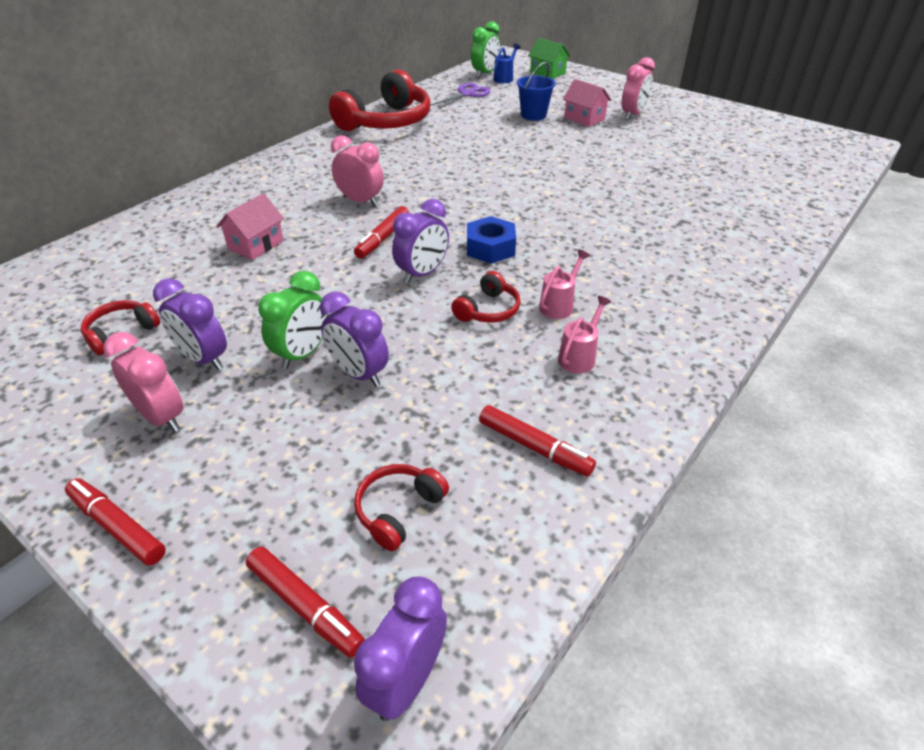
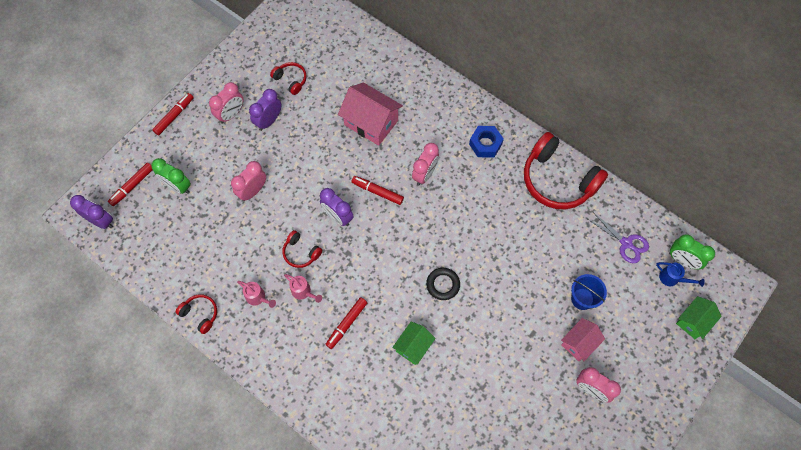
camera: 90 degrees right, 25 degrees up
pink house [216,193,284,260] -> pink house [338,83,403,146], size x1.65
green clock [259,271,328,369] -> green clock moved to [151,158,191,194]
purple clock [320,291,389,387] -> pink clock [231,161,266,201]
red headphones [354,464,449,551] -> red headphones moved to [176,294,217,334]
blue nut [467,216,516,264] -> blue nut moved to [469,126,504,157]
red marker [479,405,596,477] -> red marker moved to [325,297,367,349]
none -> green house [392,322,436,365]
none -> black ring [426,268,460,300]

